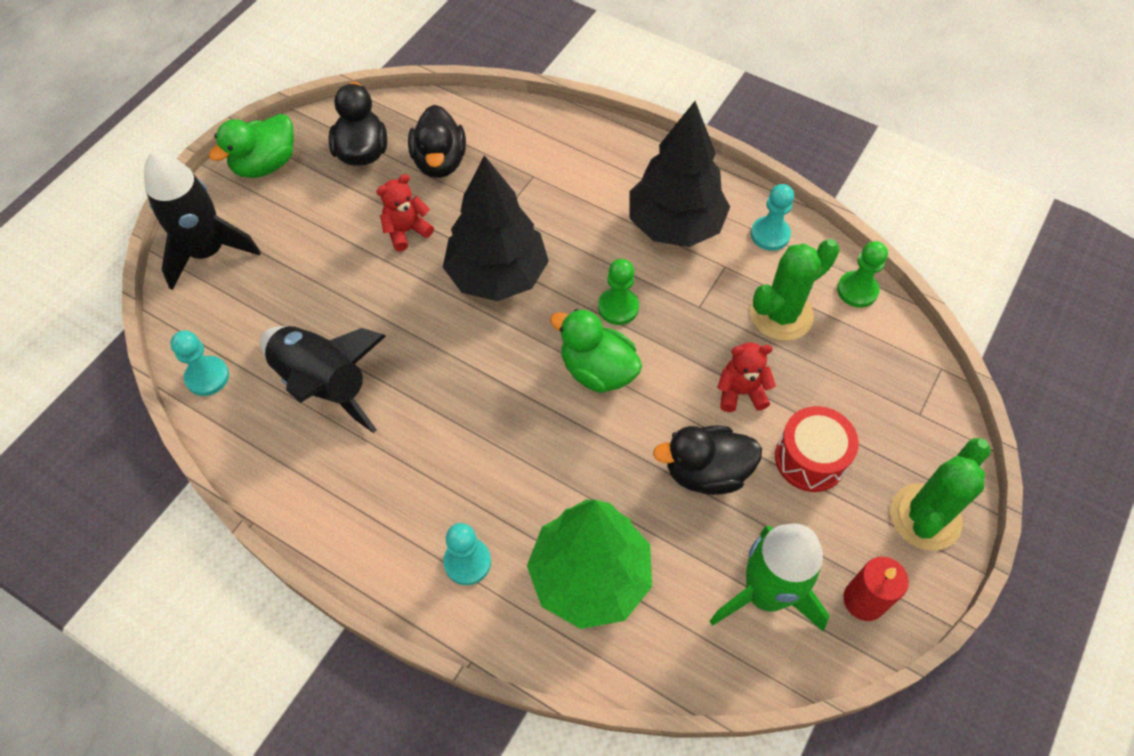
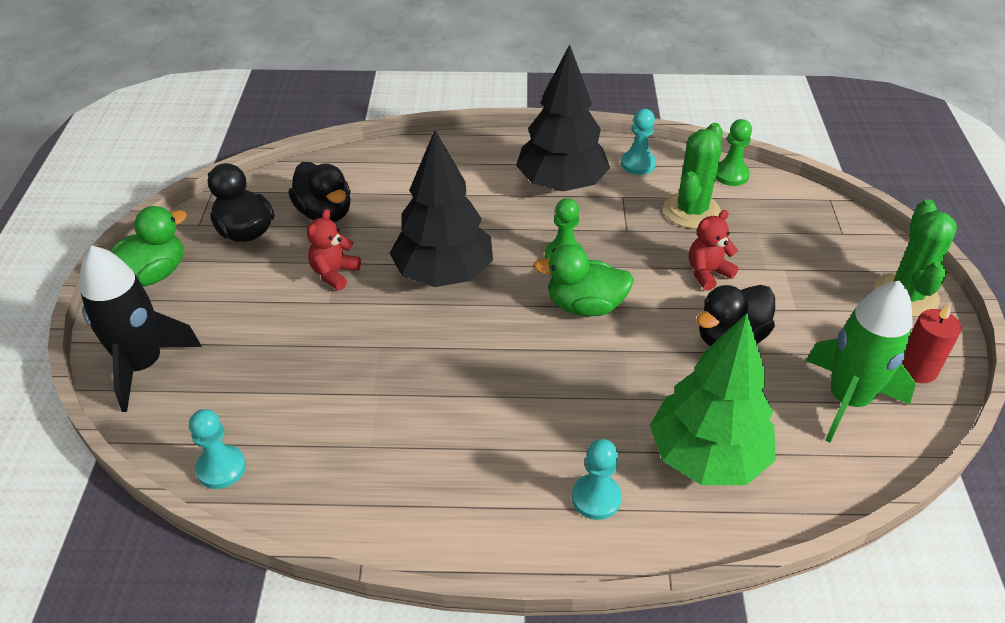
camera: 30 degrees left, 15 degrees down
green duck [209,114,294,178] -> green duck turned 150 degrees counterclockwise [111,206,187,287]
black rocket [260,326,386,433] -> none
red drum [775,406,859,492] -> none

